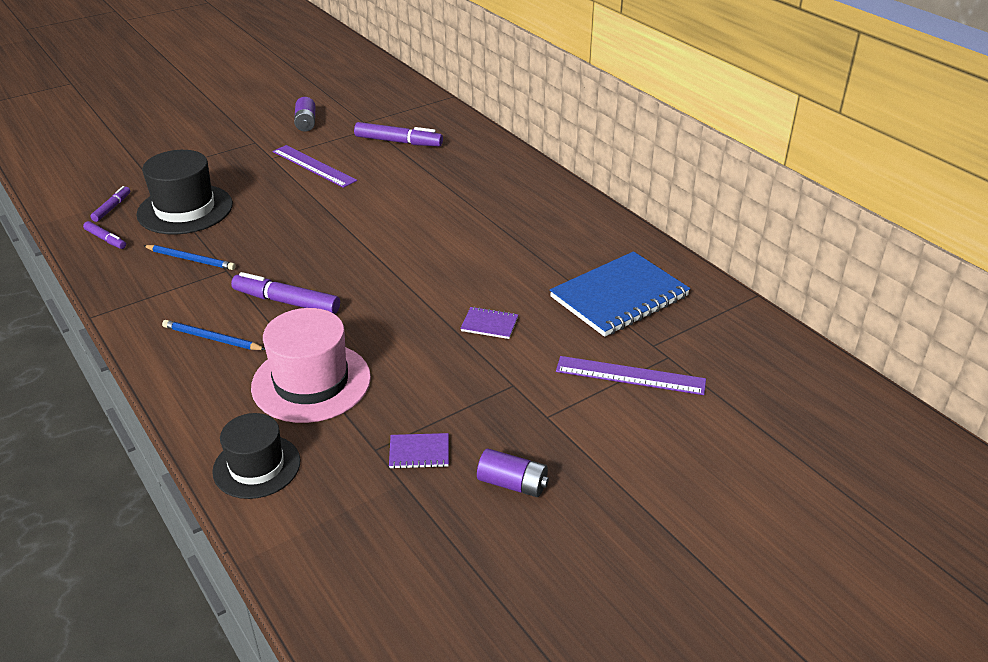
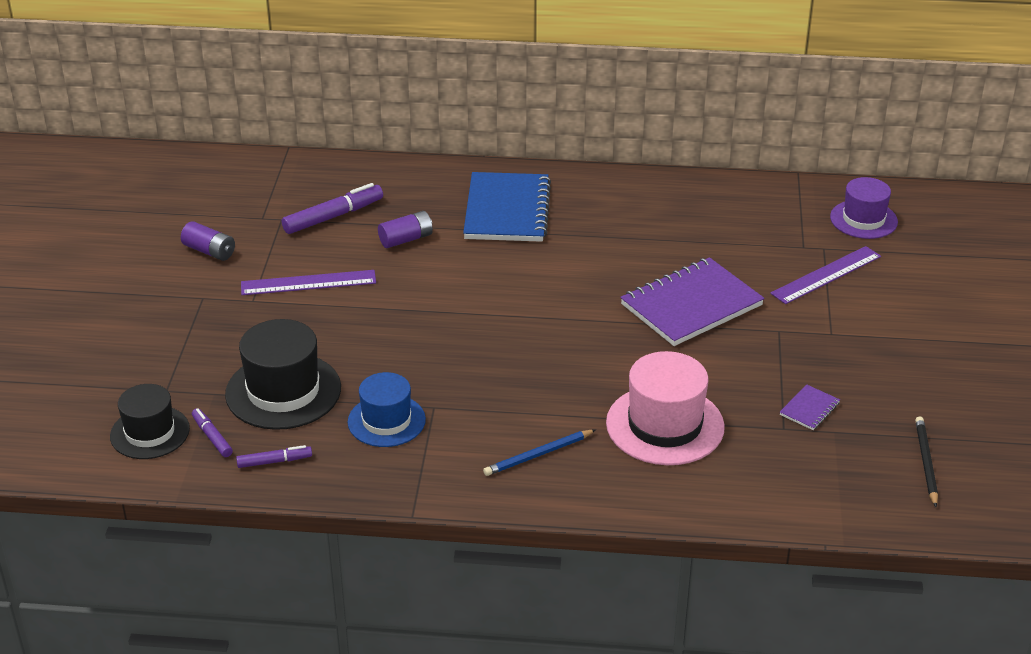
camera: 50 degrees left, 0 degrees up
blue pencil [144,245,236,270] -> blue hat [348,372,426,447]
black hat [212,413,301,499] -> black hat moved to [110,384,190,459]
purple marker [231,272,340,314] -> none
purple notebook [460,307,518,339] -> purple notebook [620,257,764,346], size x2.35
purple battery [477,448,549,497] -> purple battery moved to [378,211,433,248]
blue notebook [550,251,690,337] -> blue notebook moved to [463,172,551,242]
none -> purple hat [830,177,898,239]
none -> black pencil [915,416,938,507]

